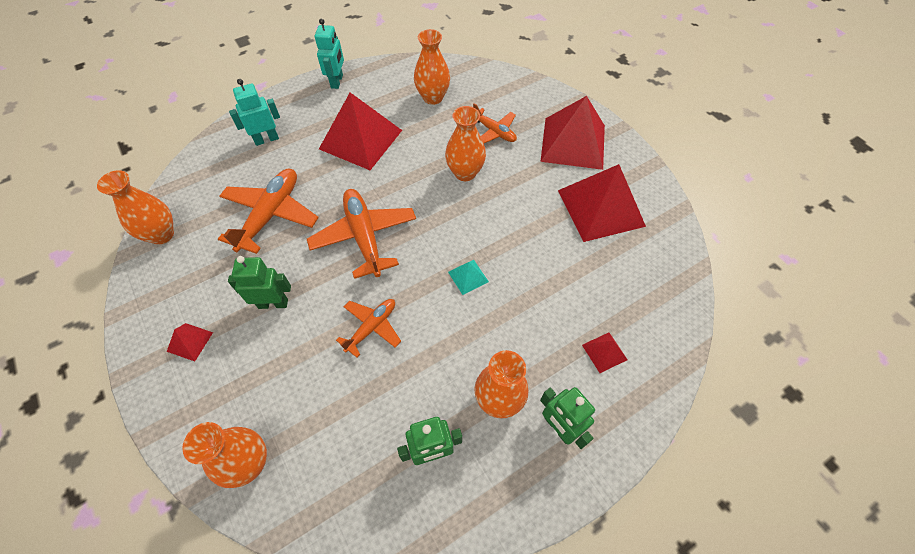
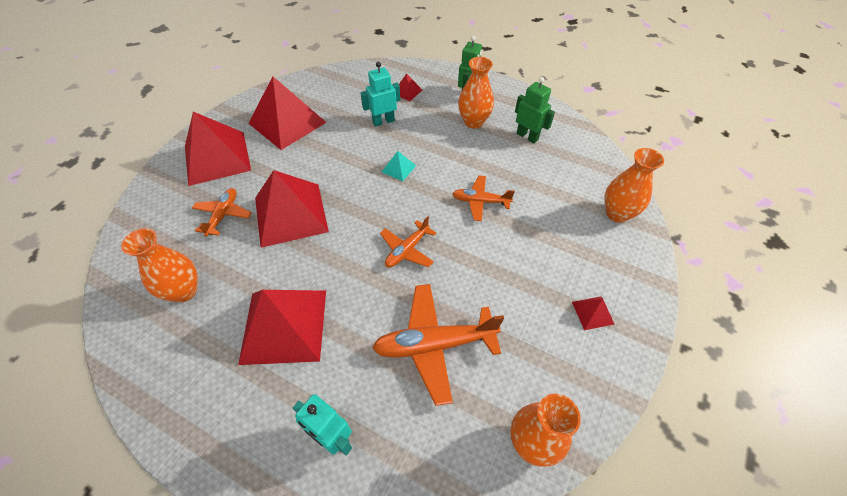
camera: 120 degrees left, 5 degrees down
green robot [228,256,291,309] -> none
orange plane [307,189,416,279] -> orange plane [380,216,436,268], size x0.59
turquoise robot [315,19,344,89] -> turquoise robot moved to [361,62,400,127]
orange vase [445,106,486,181] -> red pyramid [255,170,329,248]

